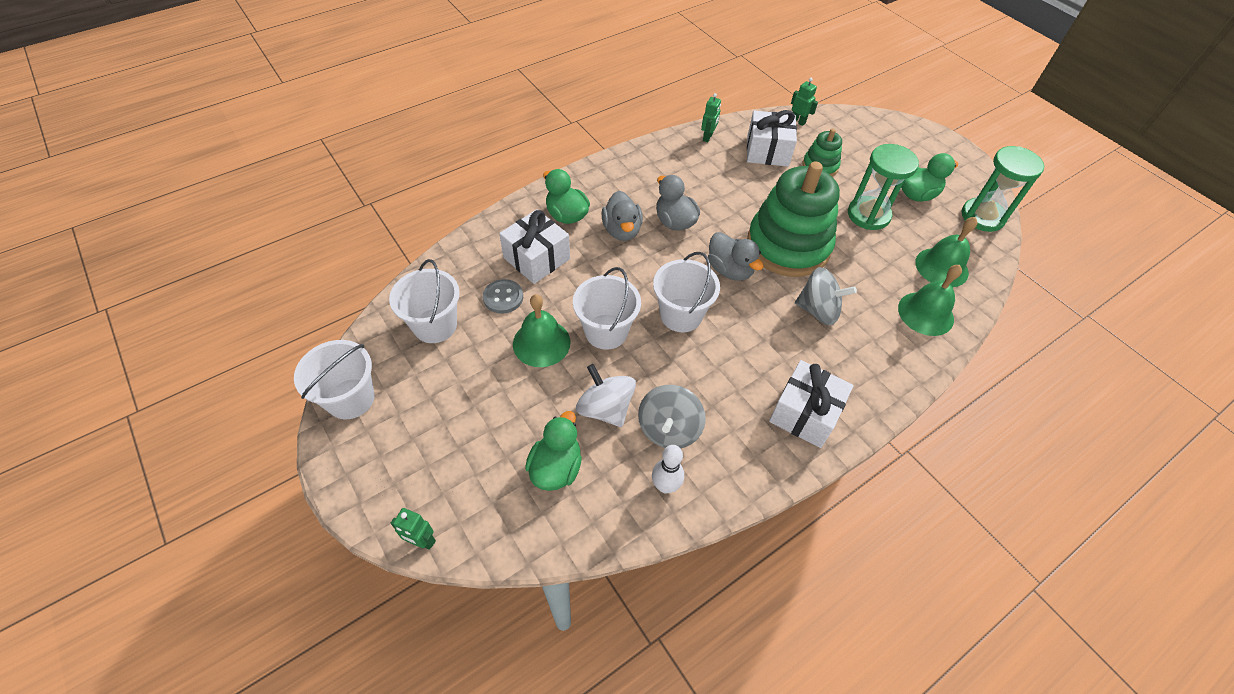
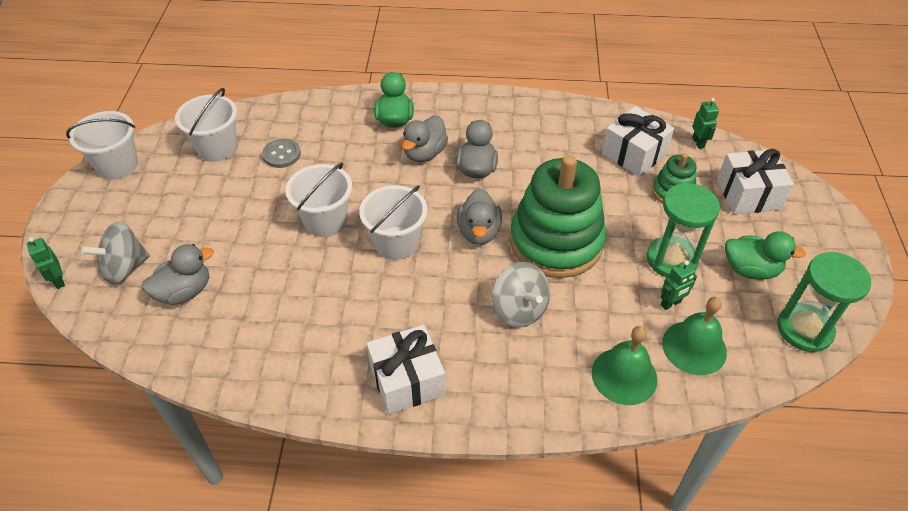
camera: 40 degrees right, 5 degrees down
white gift [499,209,570,284] -> white gift moved to [717,149,794,214]
green bell [513,294,571,367] -> none
green duck [525,411,582,491] -> grey duck [142,244,214,305]
white spinning top [576,364,636,427] -> none
grey spinning top [638,385,706,448] -> grey spinning top moved to [82,221,150,284]
white bowling pin [652,445,684,493] -> none
green robot [701,93,721,142] -> green robot moved to [661,260,697,310]

